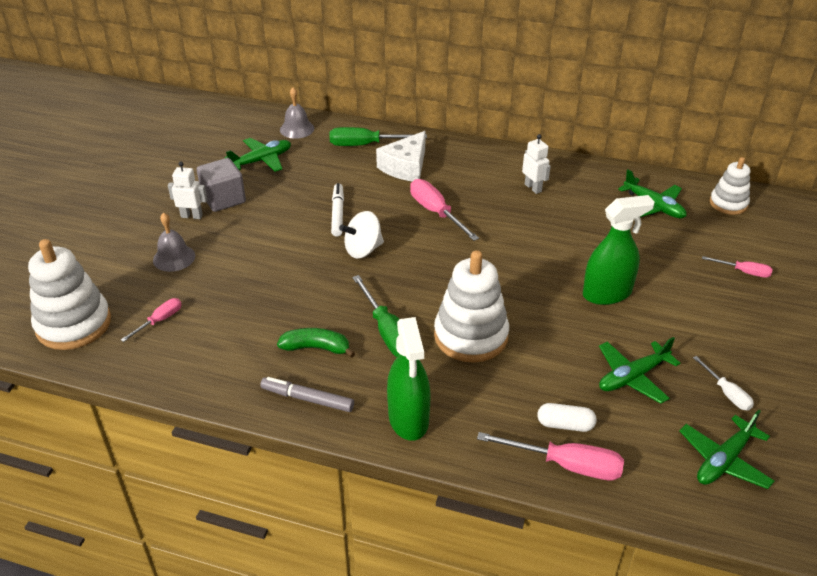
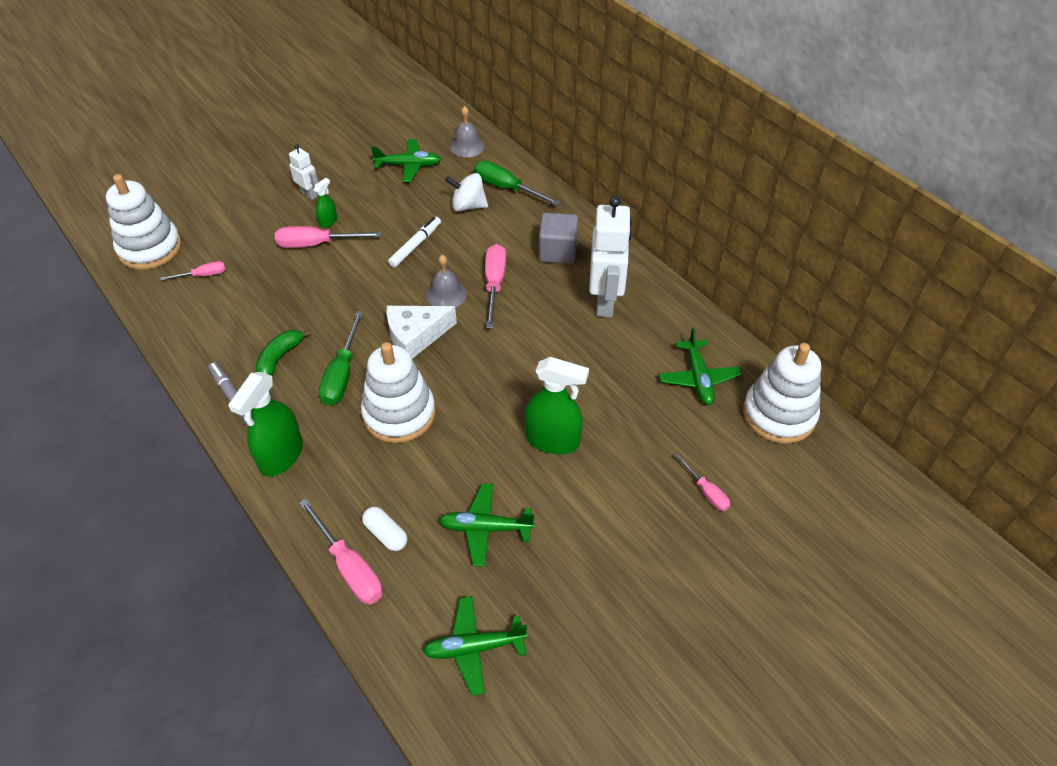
camera: 35 degrees right, 10 degrees up
grey bell [153,213,195,272] -> grey bell moved to [426,255,467,308]
grey cube [197,158,246,212] -> grey cube moved to [539,213,578,264]
green banana [277,328,355,358] -> green banana turned 105 degrees counterclockwise [255,330,311,376]
white spinning top [339,211,384,258] -> white spinning top moved to [445,173,488,212]
white cheese [376,131,426,181] -> white cheese moved to [387,306,457,359]
white robot [522,134,551,194] -> white robot [589,196,632,317], size x1.99
white screwdriver [693,356,754,411] -> none
white stacking toy [710,157,750,215] -> white stacking toy [743,343,821,444], size x1.67
none -> pink screwdriver [275,226,382,248]
none -> green spray bottle [314,178,337,228]

